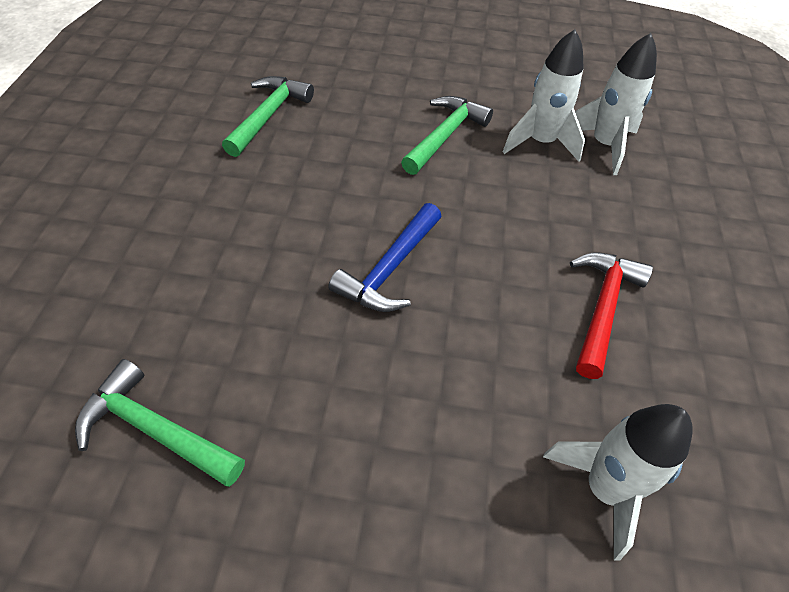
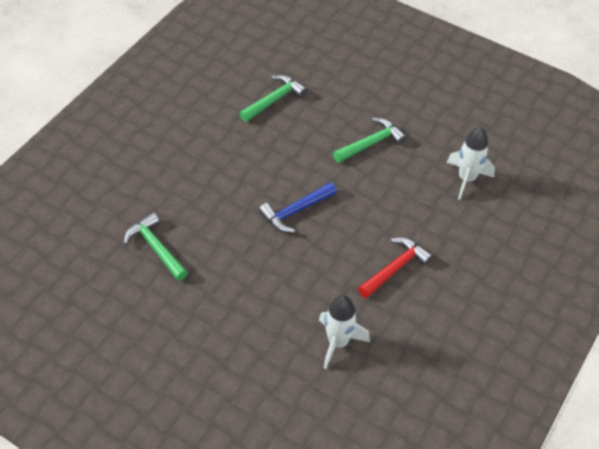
camera: 25 degrees right, 0 degrees up
white rocket [503,29,585,162] -> none

